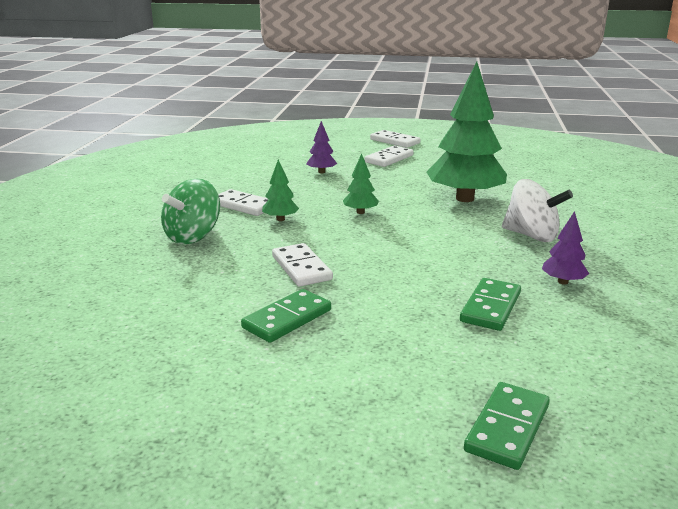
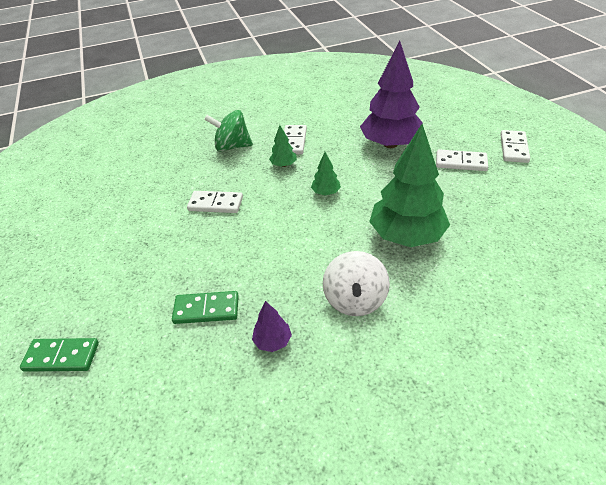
camera: 65 degrees right, 20 degrees up
green domino [241,289,331,343] -> none
white domino [272,243,333,286] -> white domino turned 60 degrees clockwise [187,191,243,213]
purple tree [307,121,337,173] -> purple tree [360,40,423,148], size x2.31

